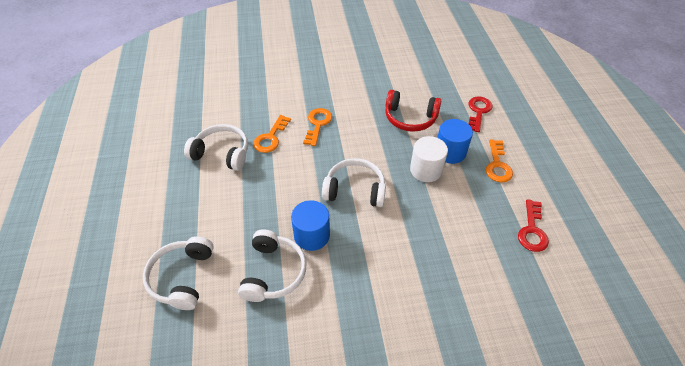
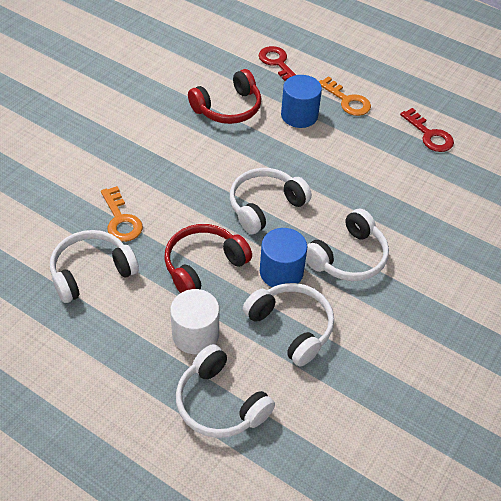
camera: 50 degrees left, 0 degrees up
orange key [303,108,332,146] -> none
white cylinder [410,136,448,182] -> white cylinder moved to [170,289,219,354]
none -> red headphones [164,224,252,293]
none -> white headphones [306,209,389,281]

